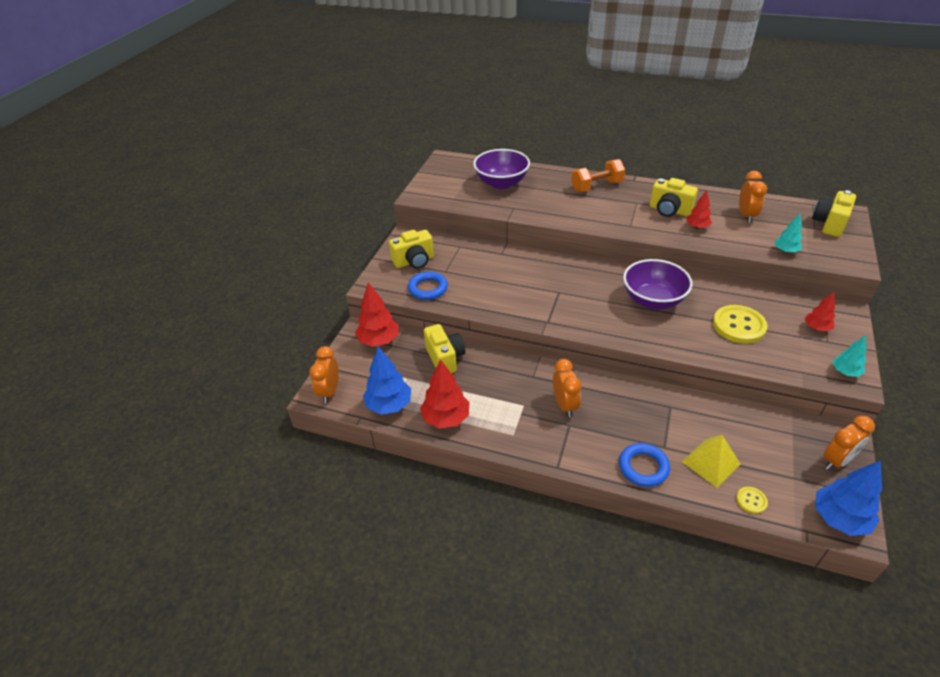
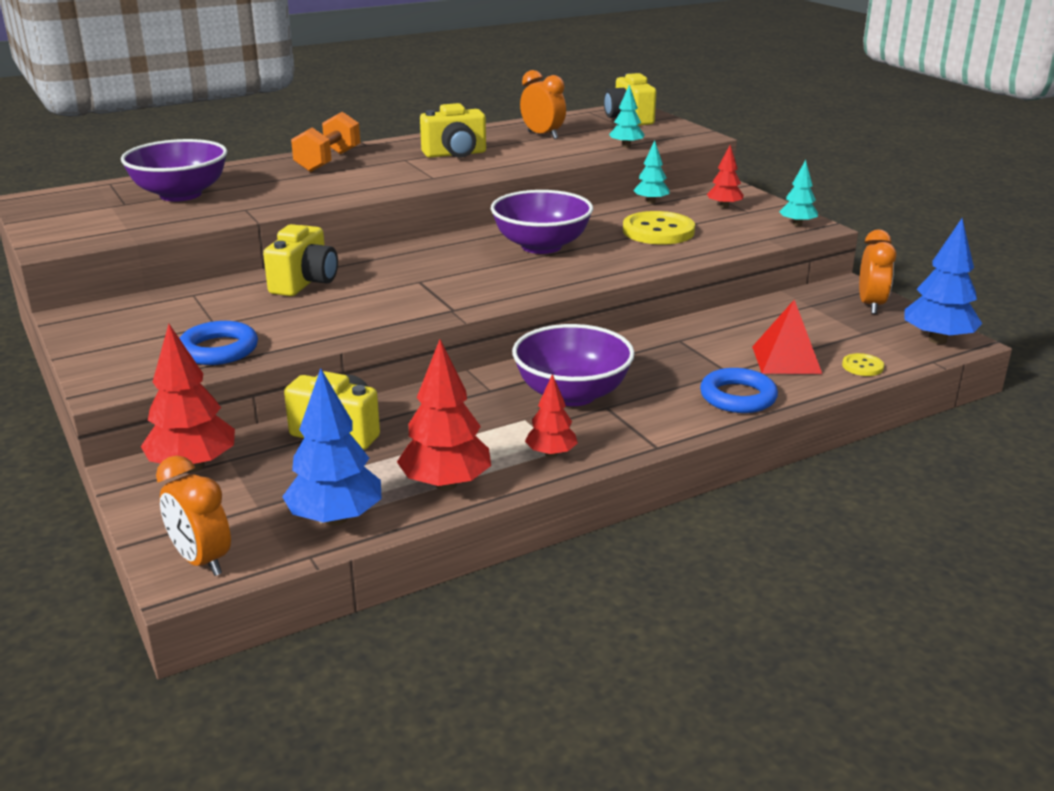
camera: 50 degrees left, 15 degrees down
yellow camera [389,230,434,269] -> yellow camera moved to [263,224,338,296]
orange clock [553,359,581,417] -> purple bowl [512,324,635,406]
yellow pyramid [682,435,741,488] -> red pyramid [752,300,822,374]
red tree [686,190,712,229] -> red tree moved to [525,374,578,457]
none -> turquoise tree [633,140,669,204]

